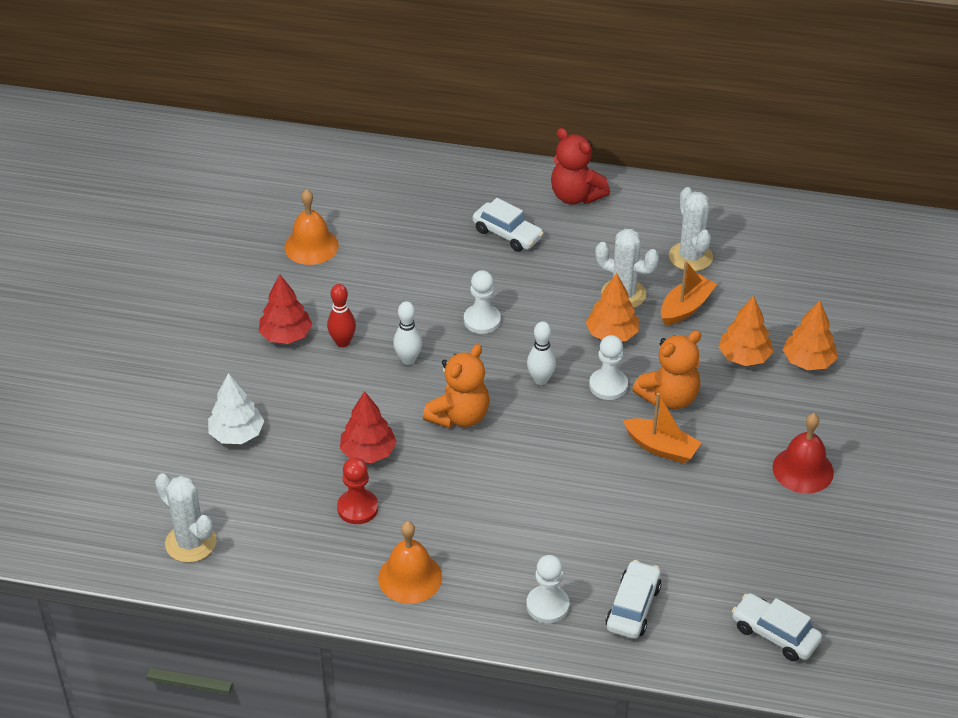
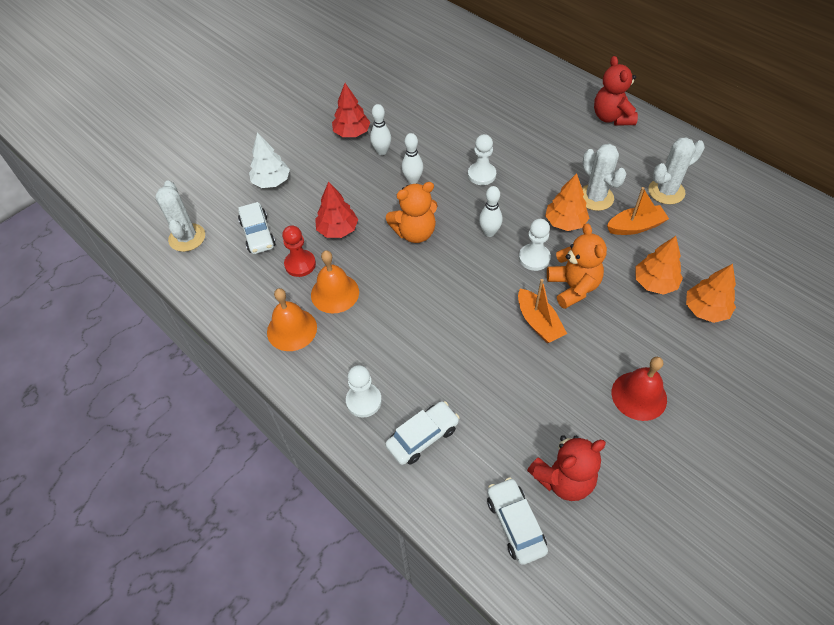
camera: 35 degrees right, 10 degrees up
orange bell [284,189,339,265] -> orange bell moved to [311,250,359,314]
red bowling pin [327,284,356,347] -> white bowling pin [370,104,391,155]
white car [473,198,544,252] -> white car moved to [238,202,275,254]
orange teddy bear [632,330,701,409] -> orange teddy bear turned 105 degrees counterclockwise [547,223,607,309]
white cactus [669,187,713,271] -> white cactus turned 45 degrees clockwise [648,137,705,205]
none -> red teddy bear [527,435,606,501]

